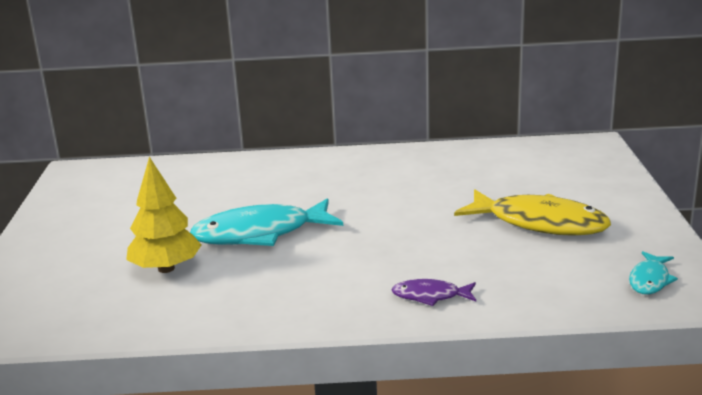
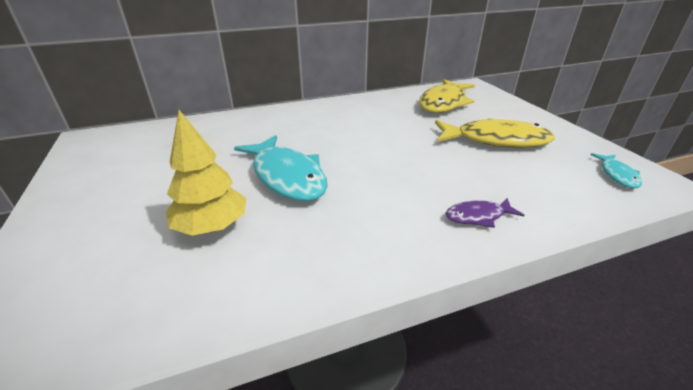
camera: 20 degrees left, 10 degrees up
turquoise fish [190,198,343,246] -> turquoise fish turned 90 degrees counterclockwise [234,135,328,202]
none -> yellow fish [419,79,475,113]

